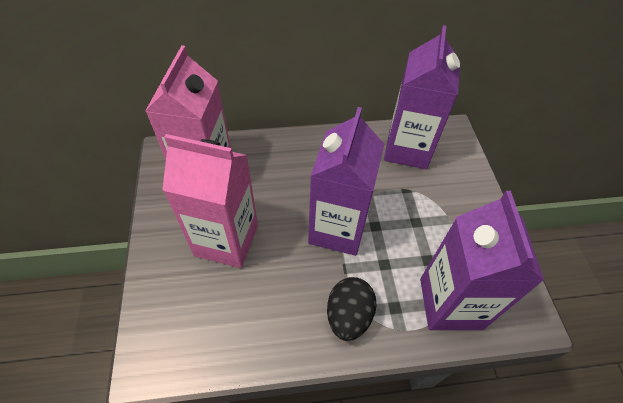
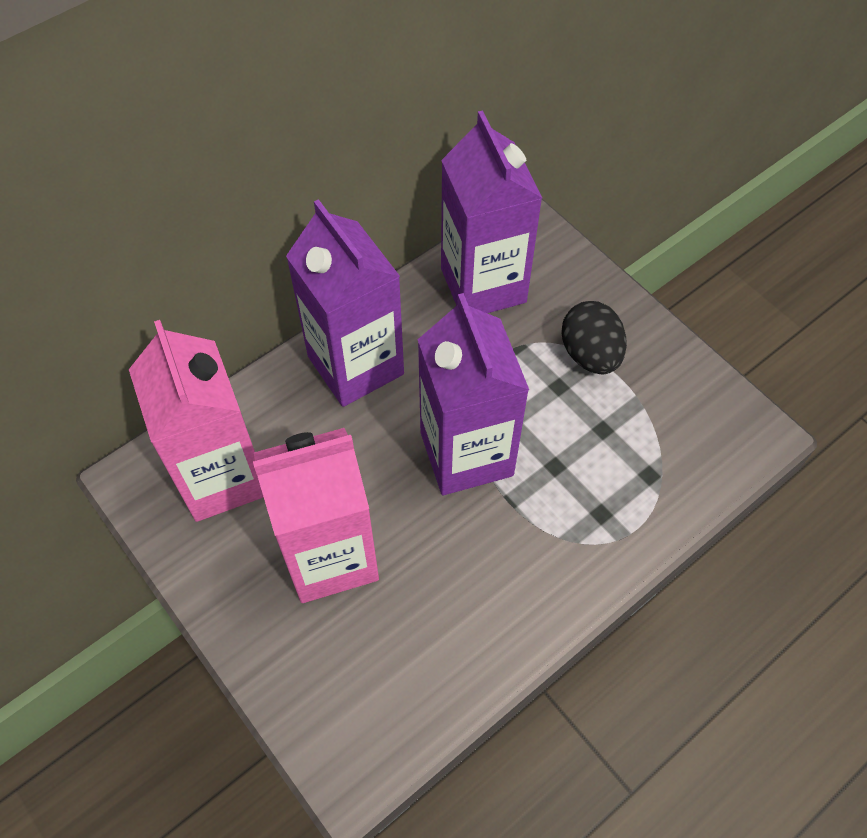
camera: 30 degrees left, 5 degrees up
black egg [327,277,377,341] -> black egg moved to [561,301,627,374]
purple carton [420,191,544,330] -> purple carton moved to [286,199,404,407]

